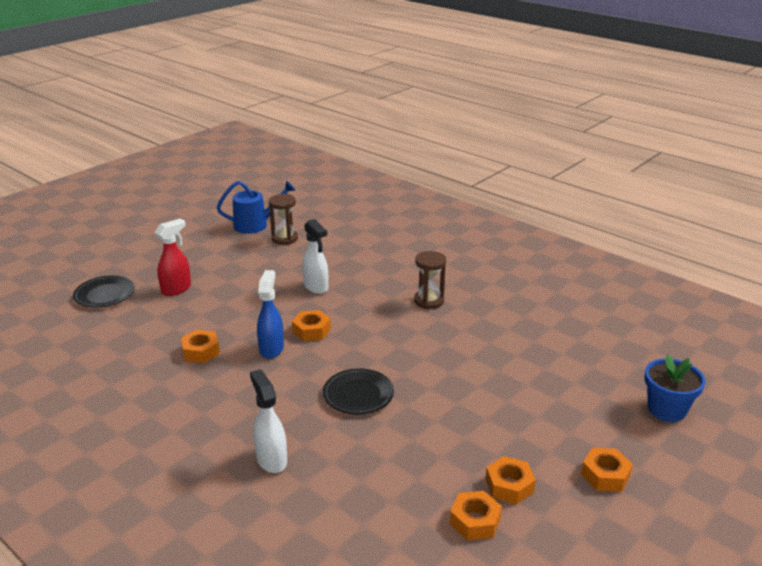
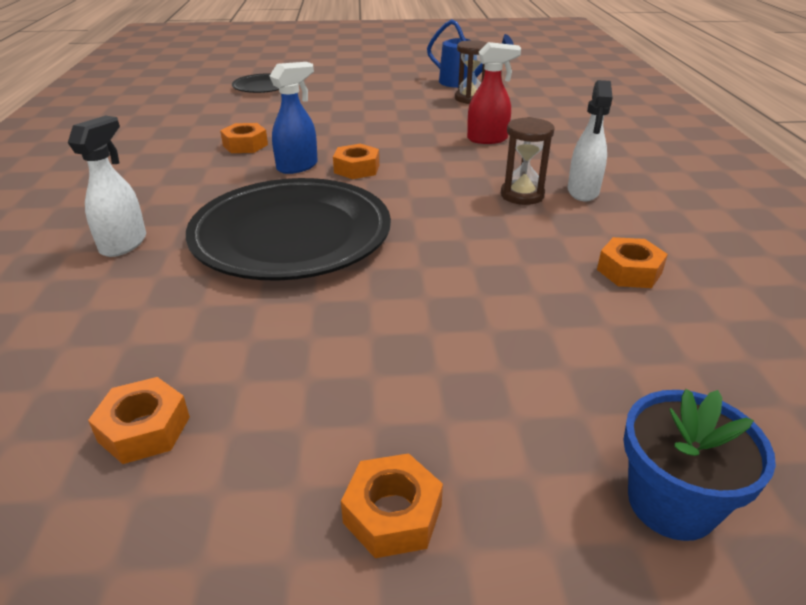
camera: 45 degrees right, 5 degrees up
red spray bottle [155,219,191,296] -> red spray bottle moved to [467,42,521,144]
white spray bottle [302,219,328,294] -> white spray bottle moved to [568,80,613,201]
black plate [323,368,394,414] -> black plate [186,178,391,281], size x2.04
orange nut [485,456,536,504] -> orange nut moved to [597,237,668,288]

